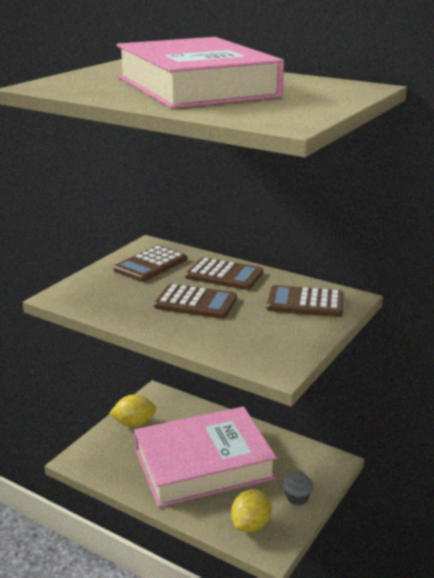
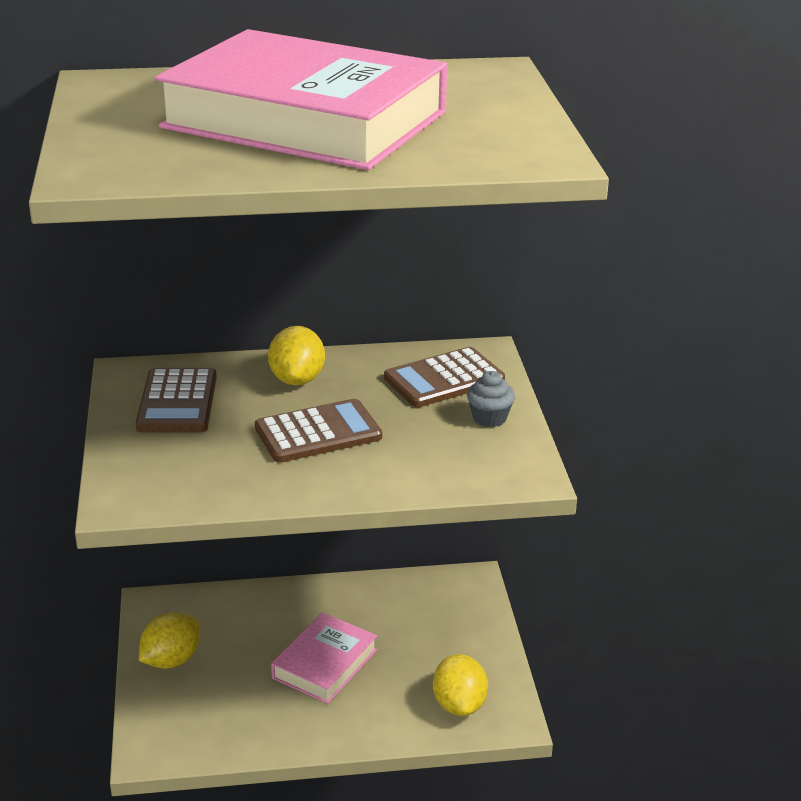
camera: 40 degrees left, 5 degrees up
pink book [134,406,277,508] -> pink book [271,612,377,704], size x0.49
brown calculator [185,257,263,290] -> yellow lemon [268,326,325,385]
grey cupcake [283,470,313,505] -> grey cupcake moved to [467,371,515,427]

